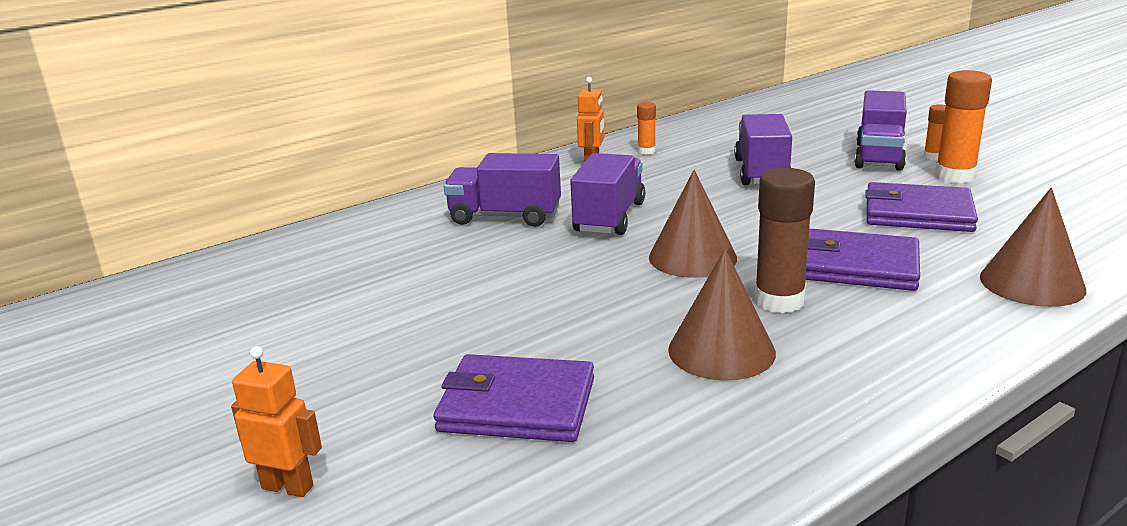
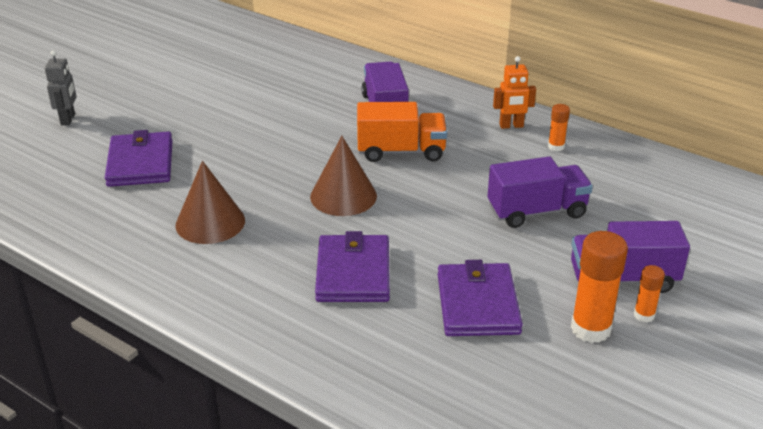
camera: 70 degrees right, 10 degrees up
orange robot [231,346,322,497] -> grey robot [45,50,76,125]
purple truck [570,153,645,235] -> orange truck [357,102,447,162]
brown glue stick [754,168,815,313] -> none
brown cone [980,188,1086,307] -> none

